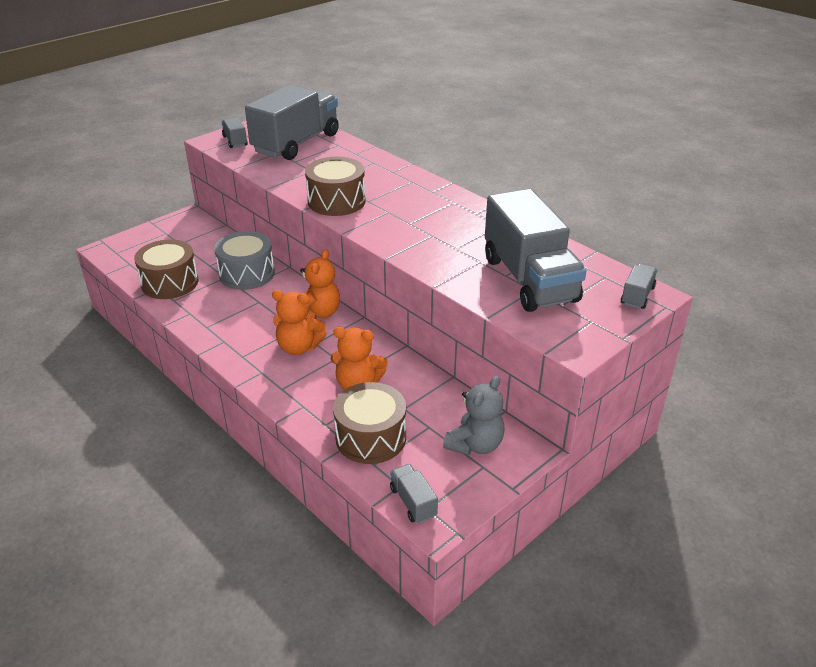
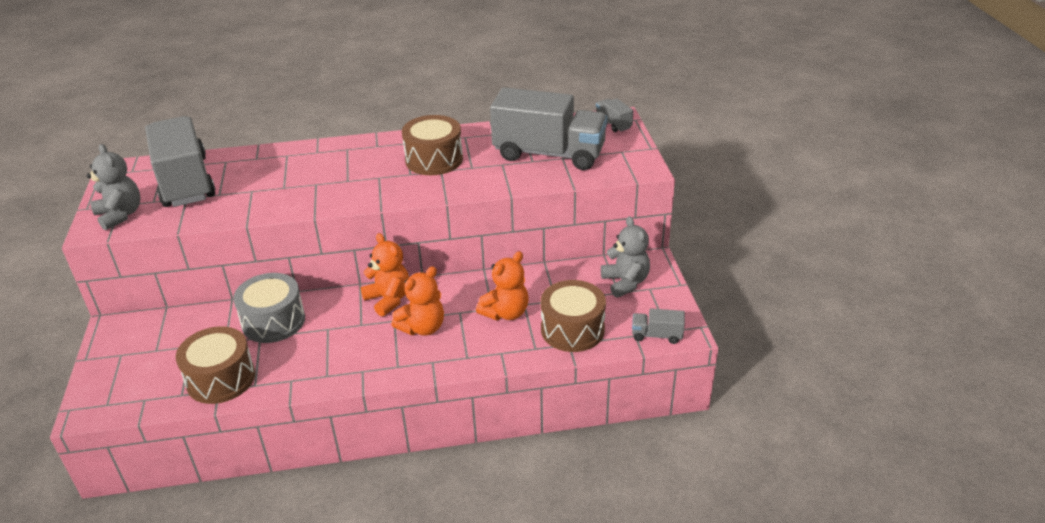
camera: 55 degrees left, 0 degrees up
grey truck [222,117,248,148] -> grey teddy bear [87,144,141,231]
brown drum [305,157,366,216] -> brown drum moved to [402,115,463,175]

